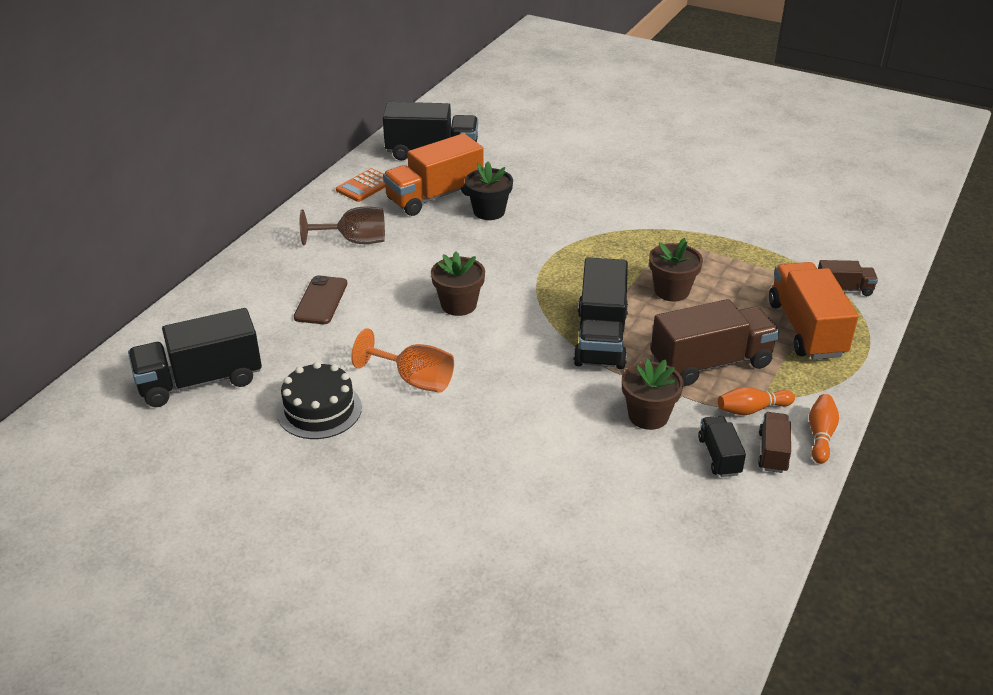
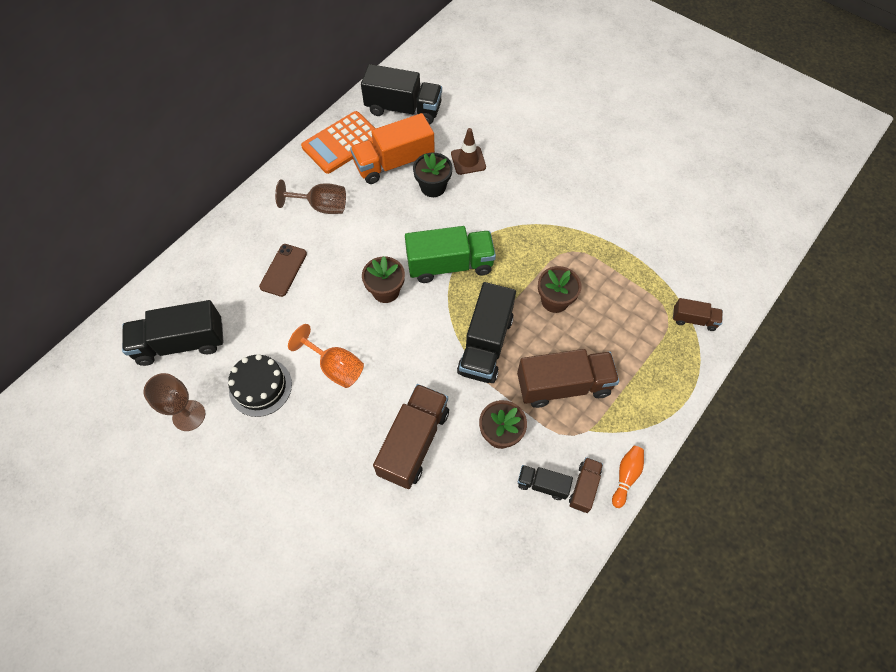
camera: 10 degrees right, 25 degrees up
orange calculator [336,168,385,202] -> orange calculator [301,111,376,174], size x1.70
black truck [698,416,746,477] -> black truck turned 75 degrees counterclockwise [518,465,573,500]
orange bowling pin [718,387,795,415] -> none
orange truck [769,262,859,359] -> none
none -> brown goblet [143,373,205,431]
none -> brown truck [373,384,449,489]
none -> green truck [405,226,496,283]
none -> brown traffic cone [451,128,486,175]

